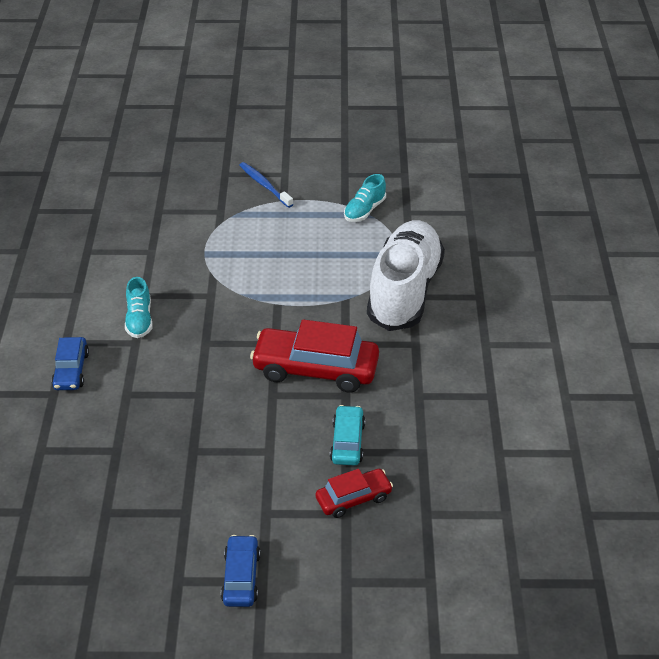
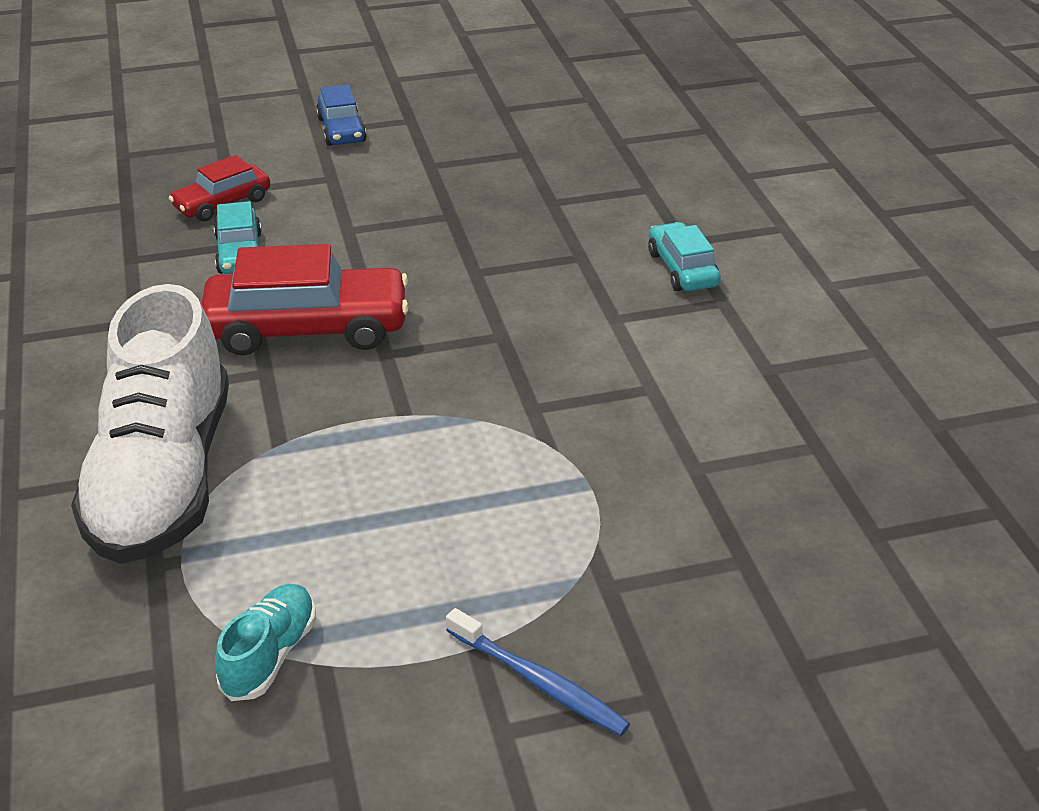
camera: 165 degrees right, 5 degrees down
blue car [51,337,89,390] -> turquoise car [648,222,721,291]
turquoise shoe [125,277,153,338] -> none

